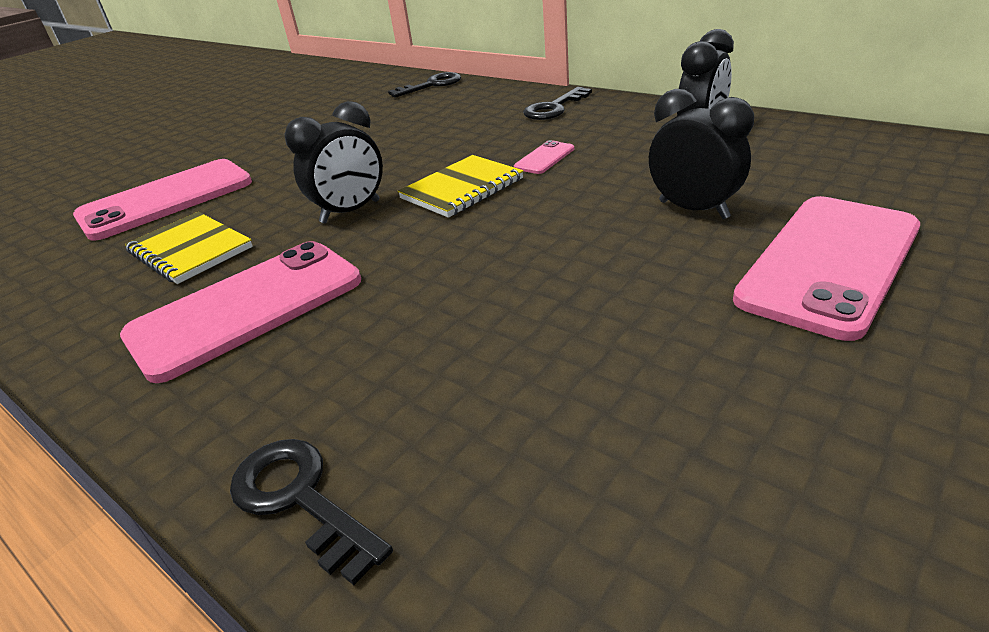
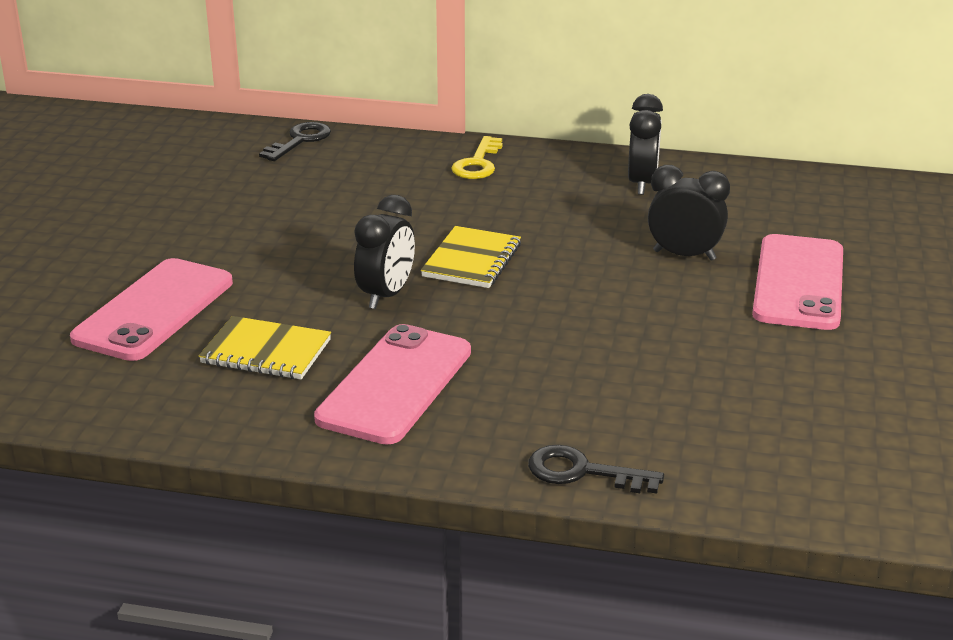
camera: 30 degrees left, 5 degrees down
pink phone [514,140,574,174] -> none
black key [523,87,592,120] -> yellow key [451,136,503,179]

